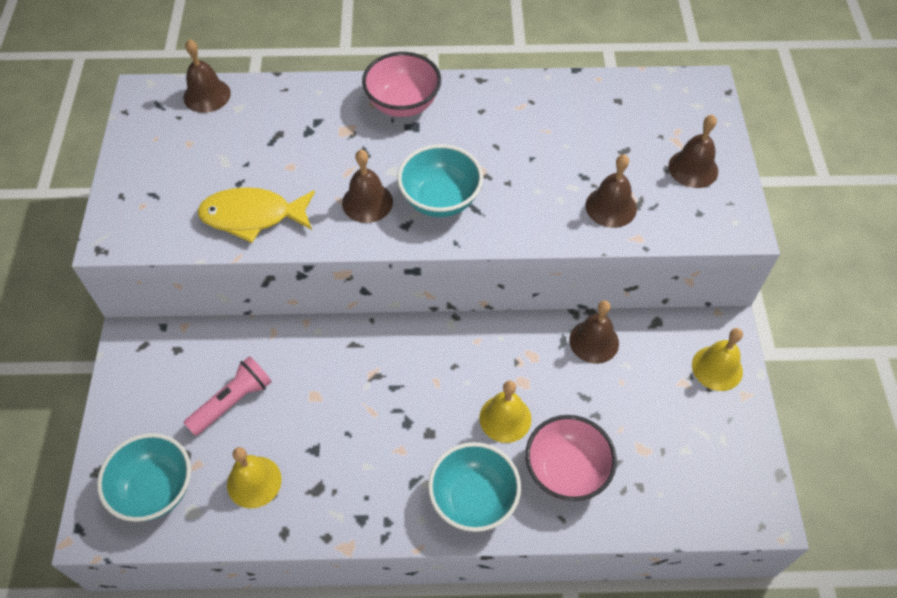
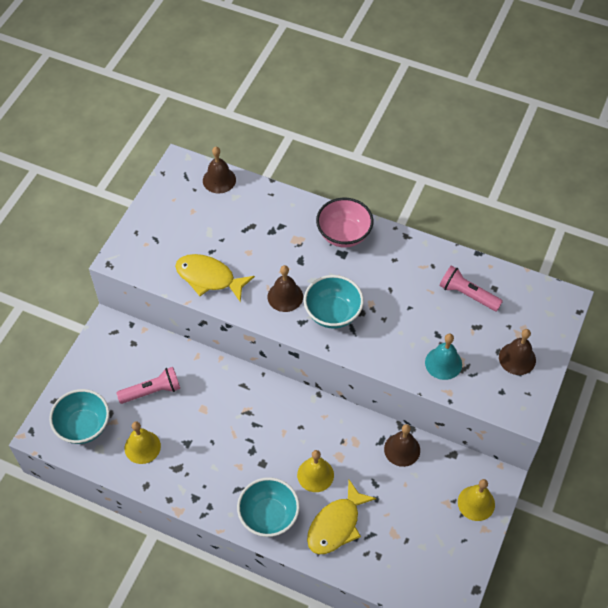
camera: 25 degrees right, 0 degrees up
pink bowl [525,415,617,501] -> yellow fish [307,480,377,554]
brown bell [585,154,637,228] -> turquoise bell [425,334,462,380]
none -> pink flashlight [439,266,503,311]

